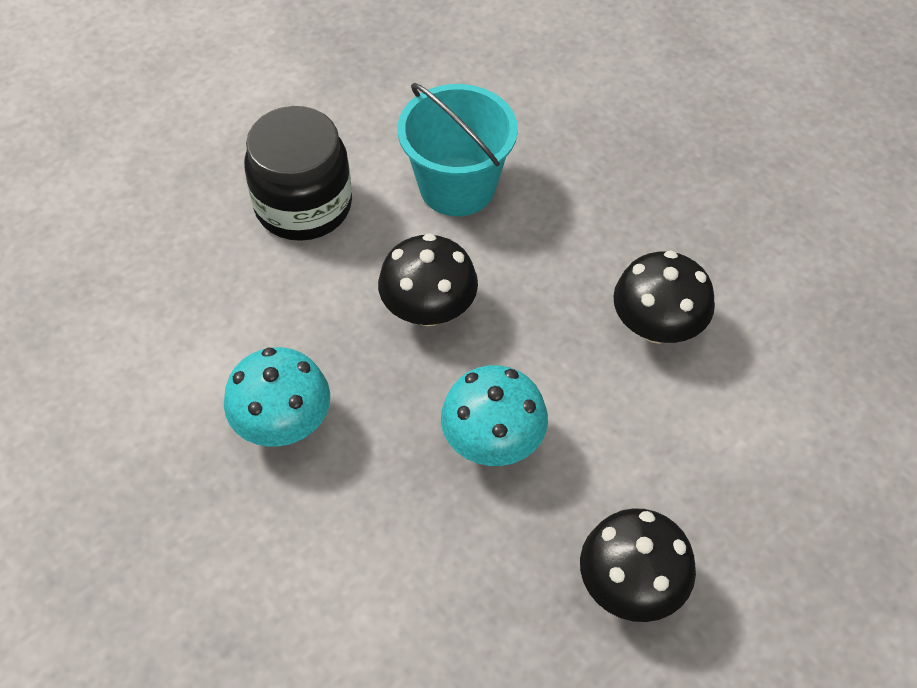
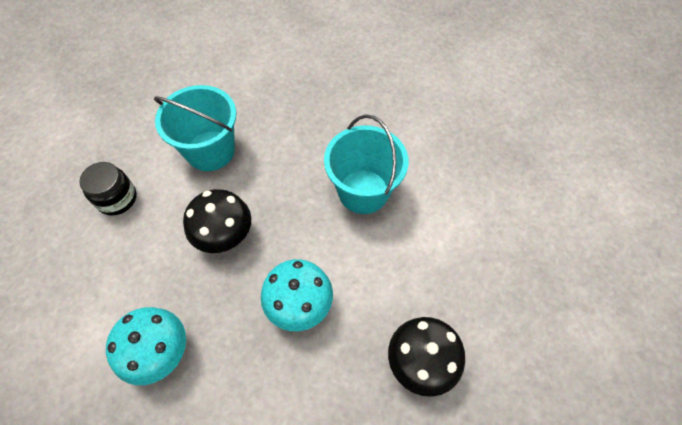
camera: 25 degrees left, 5 degrees up
black jar [244,106,352,241] -> black jar [79,162,137,215], size x0.62
black mushroom [613,251,715,344] -> turquoise bucket [324,114,409,214]

